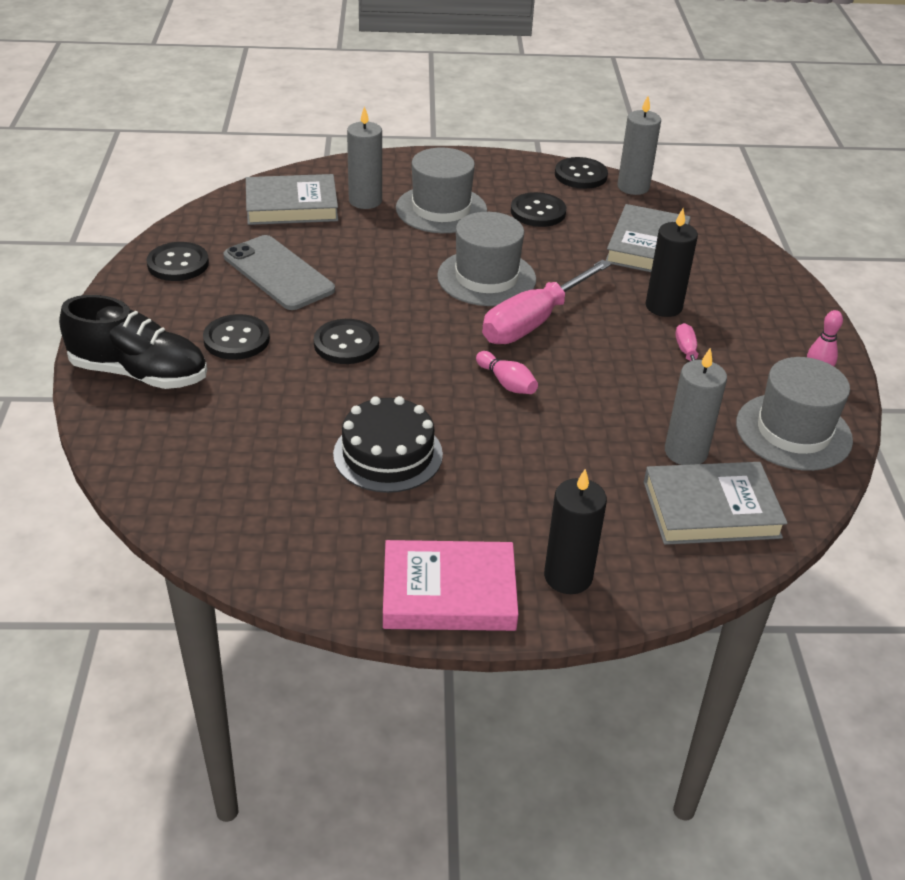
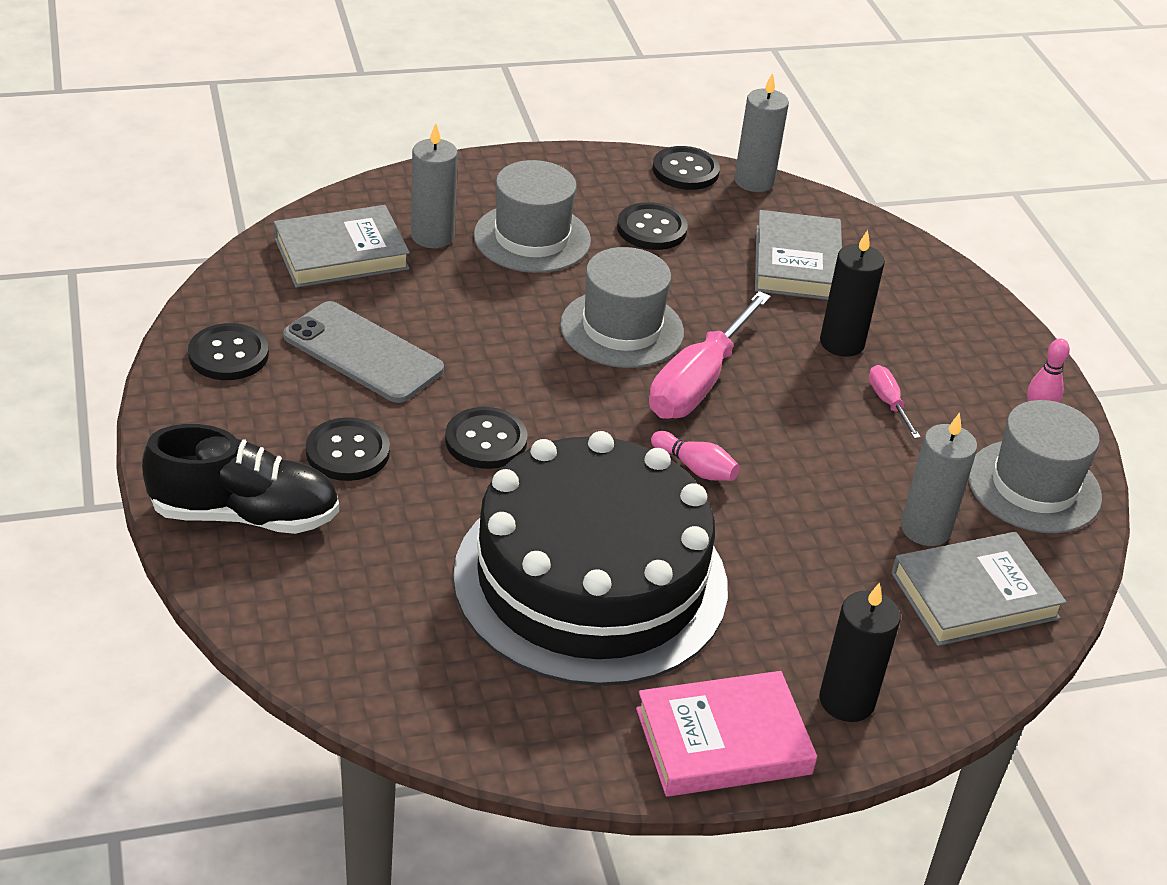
camera: 15 degrees left, 0 degrees up
black cake [333,396,443,493] -> black cake [453,431,728,686], size x2.07

